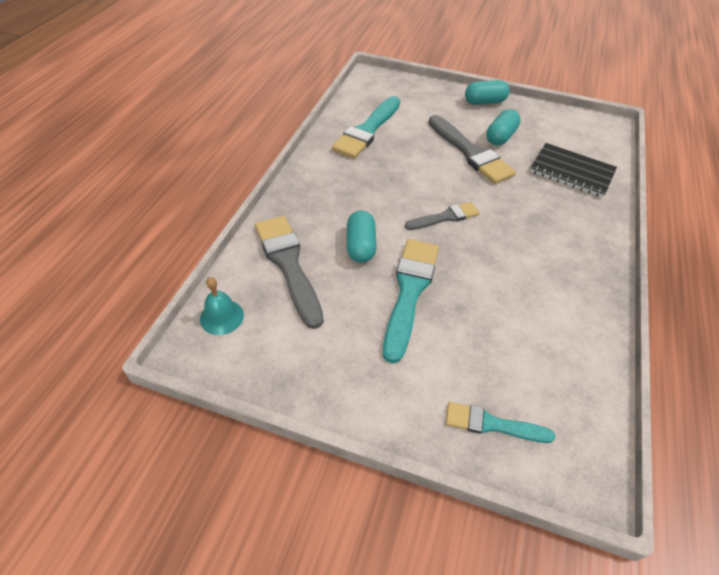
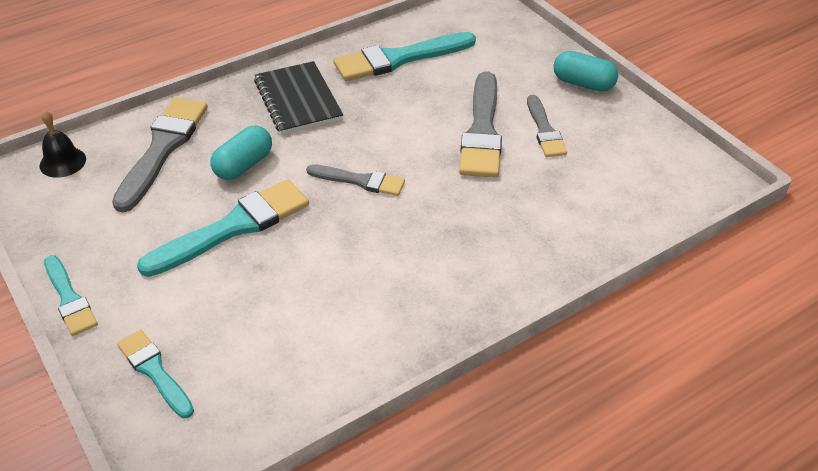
camera: 40 degrees right, 5 degrees down
turquoise bell [200,277,244,335] -> black bell [40,110,86,178]
turquoise capsule [486,109,521,145] -> grey brush [527,95,567,157]
black notebook [530,143,617,198] -> black notebook moved to [254,61,343,135]
none -> turquoise brush [44,255,98,336]

